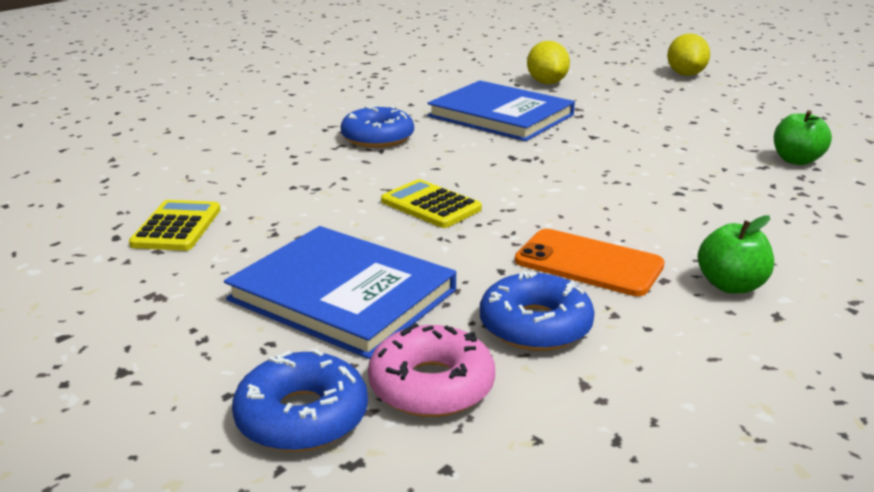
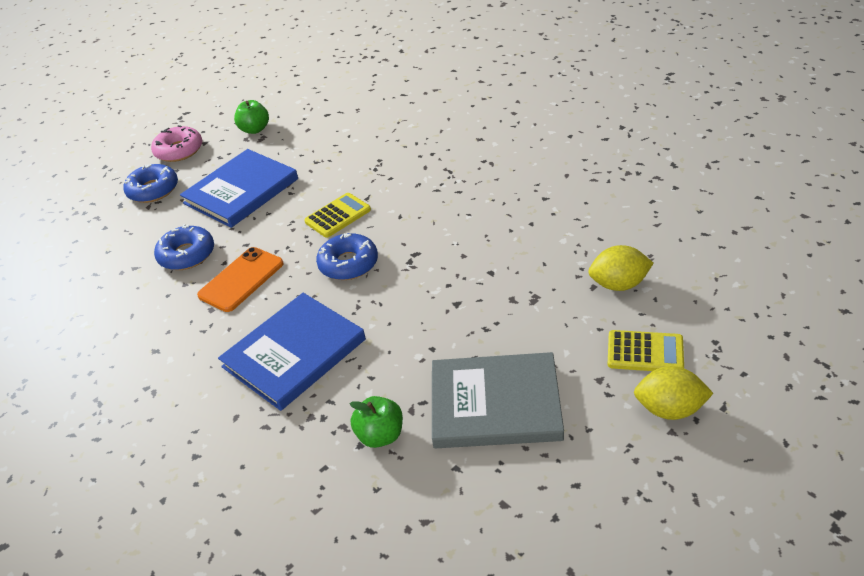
camera: 100 degrees right, 15 degrees up
yellow calculator [129,200,220,251] -> yellow calculator moved to [607,330,684,371]
blue donut [340,105,414,148] -> blue donut moved to [316,233,378,280]
pink donut [368,323,495,417] -> pink donut moved to [151,125,202,162]
blue book [427,80,575,141] -> blue book moved to [218,293,366,411]
green apple [698,216,774,294] -> green apple moved to [234,100,269,134]
none -> grey book [432,352,564,448]

